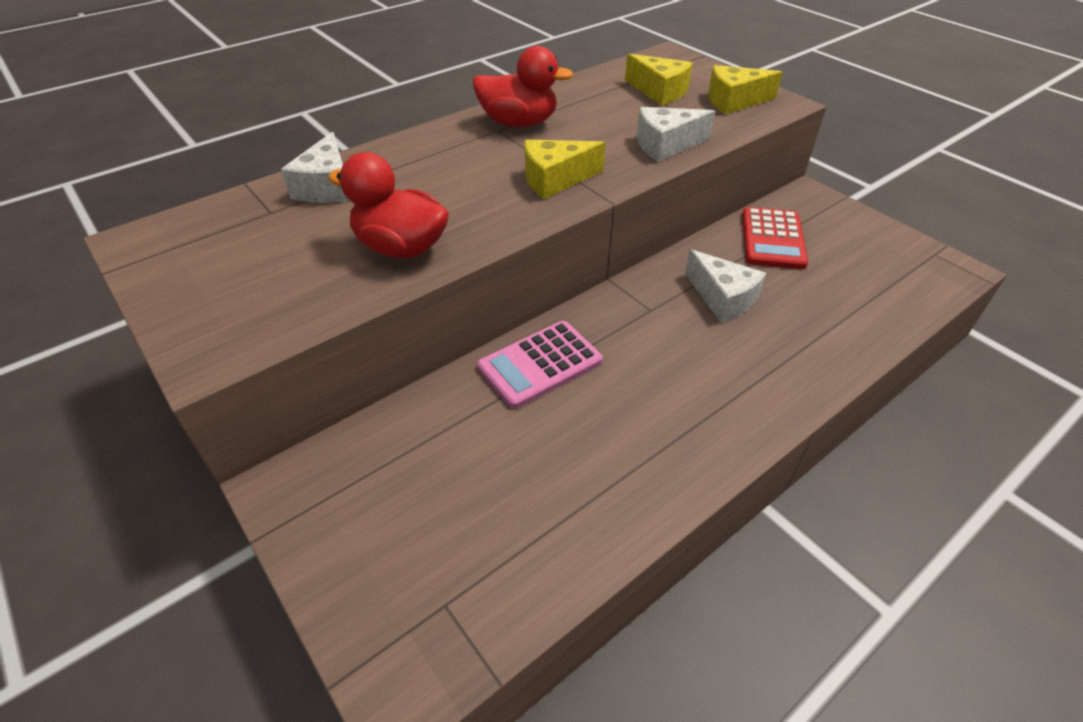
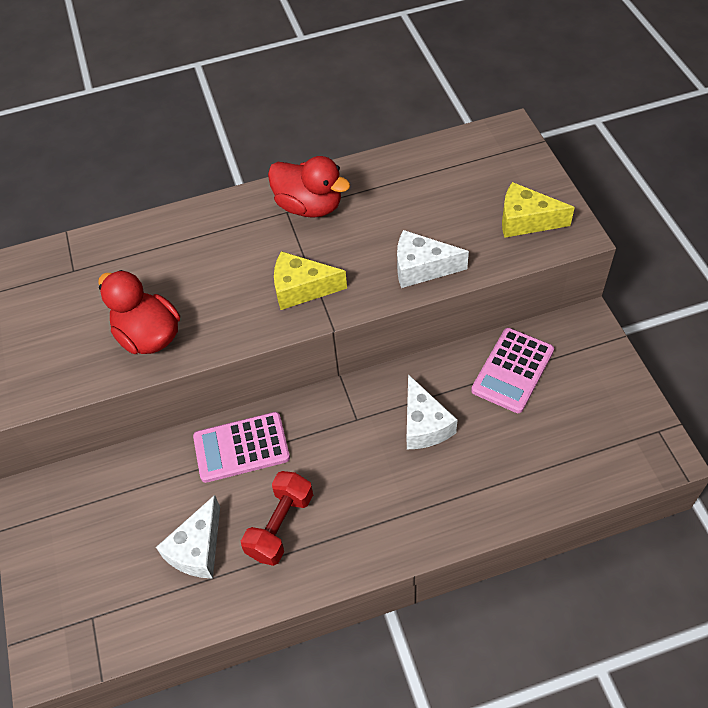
camera: 25 degrees right, 10 degrees up
white cheese [281,131,349,203] -> white cheese moved to [156,495,220,579]
yellow cheese [625,54,692,106] -> none
red calculator [742,207,808,269] -> pink calculator [471,328,554,413]
none -> red dumbbell [241,471,313,566]

